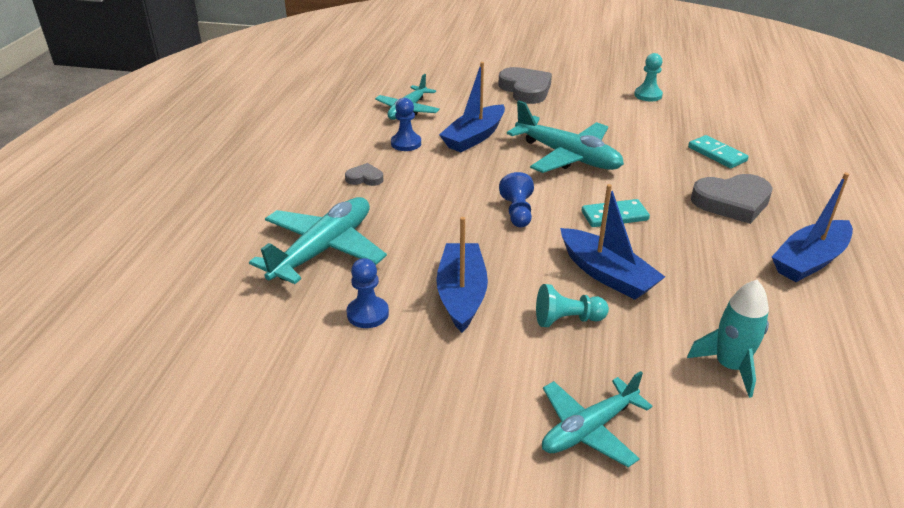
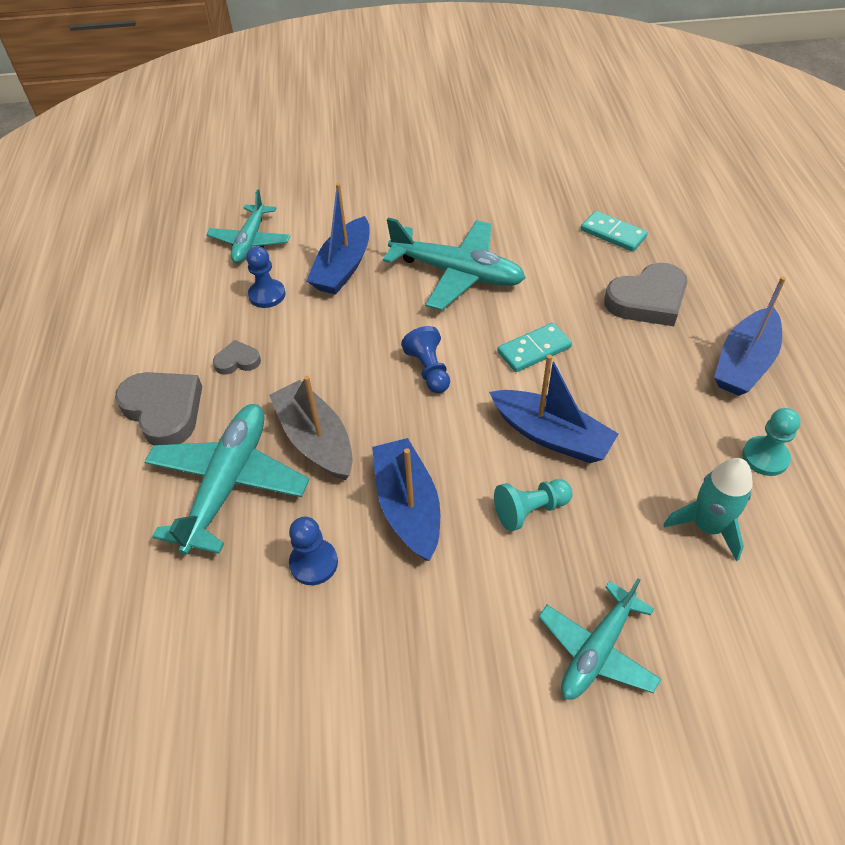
camera: 15 degrees left, 15 degrees up
grey heart [498,67,552,104] -> grey heart moved to [115,372,202,446]
turquoise pawn [634,53,663,101] -> turquoise pawn moved to [742,408,801,476]
none -> grey boat [269,376,353,480]

